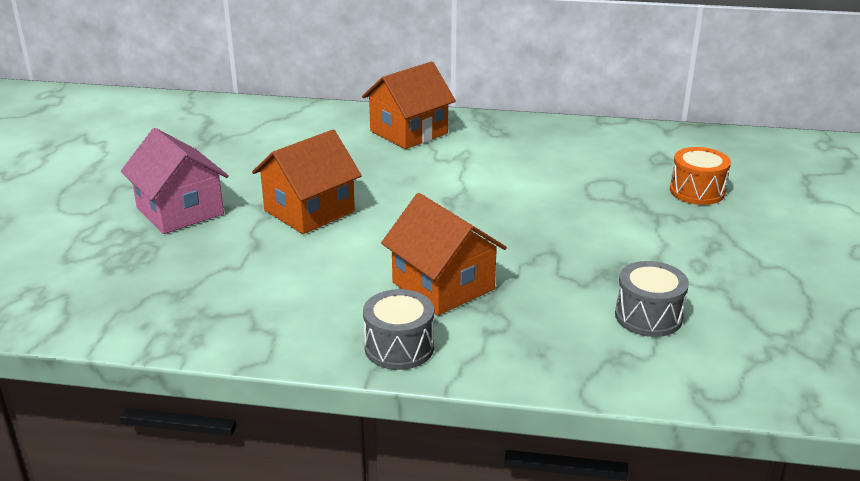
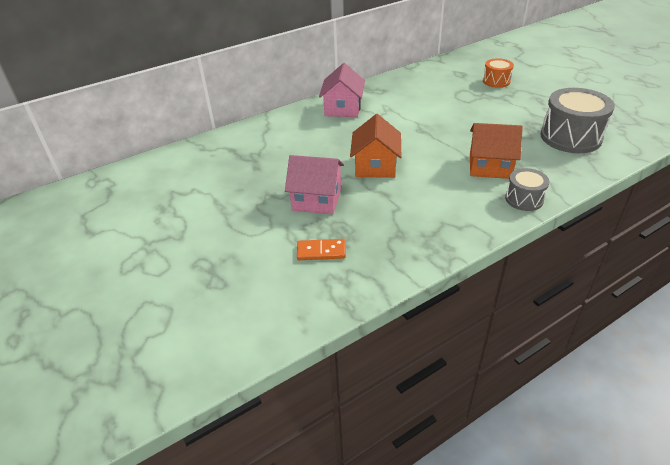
camera: 40 degrees left, 10 degrees up
orange house [362,61,456,149] -> pink house [319,63,365,117]
grey drum [615,261,689,337] -> grey drum [540,88,615,153], size x1.82
none -> orange domino [297,239,346,260]

